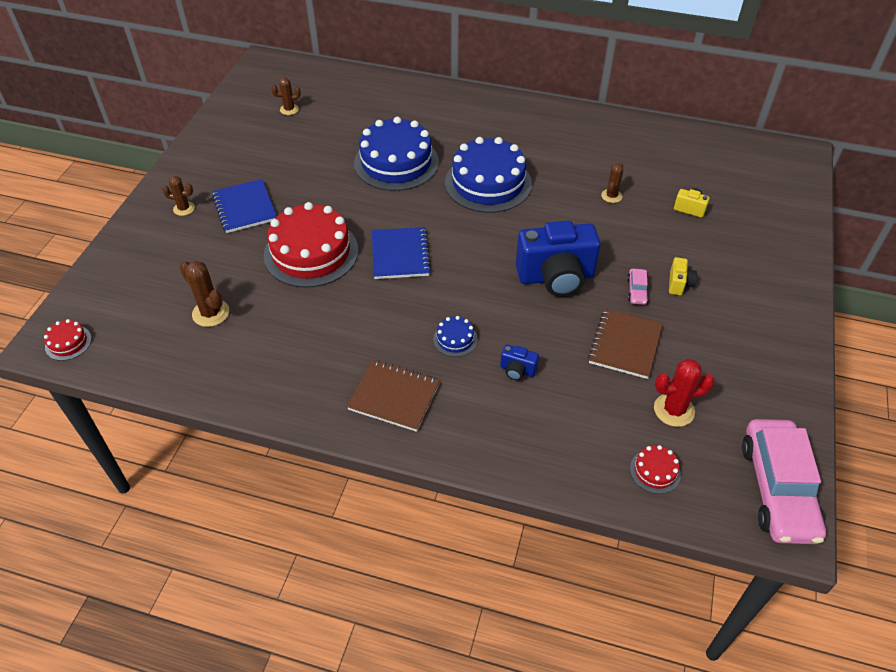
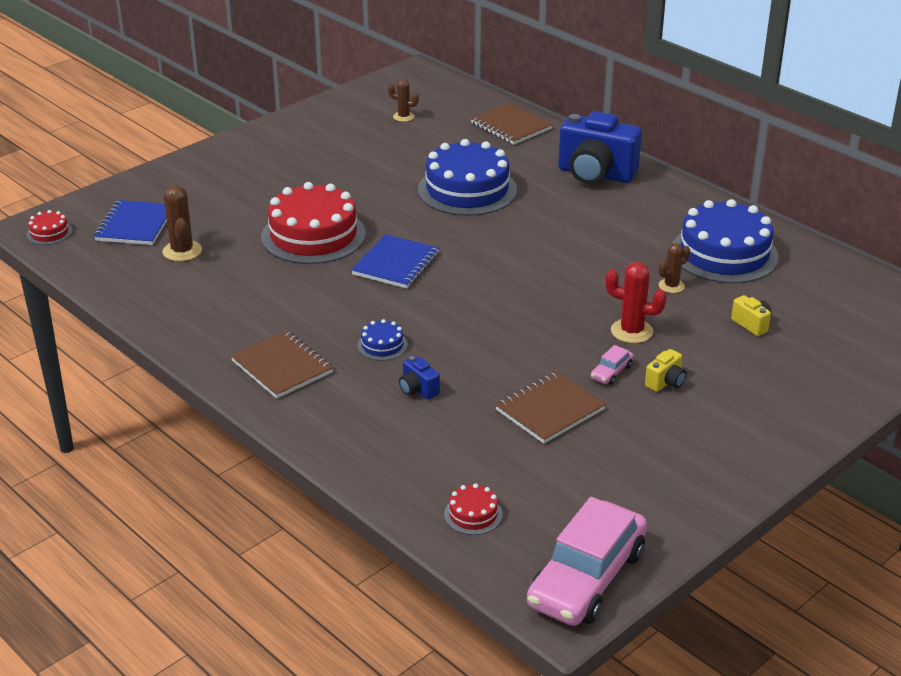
camera: 30 degrees right, 15 degrees down
brown cactus [162,176,195,216] -> none
blue notebook [212,179,277,233] -> blue notebook moved to [94,200,167,245]
blue cake [445,137,532,213] -> blue cake moved to [672,199,779,283]
blue camera [516,221,601,296] -> blue camera moved to [558,111,642,184]
red cactus [654,359,715,427] -> red cactus moved to [605,262,667,343]
none -> brown notebook [471,103,553,145]

